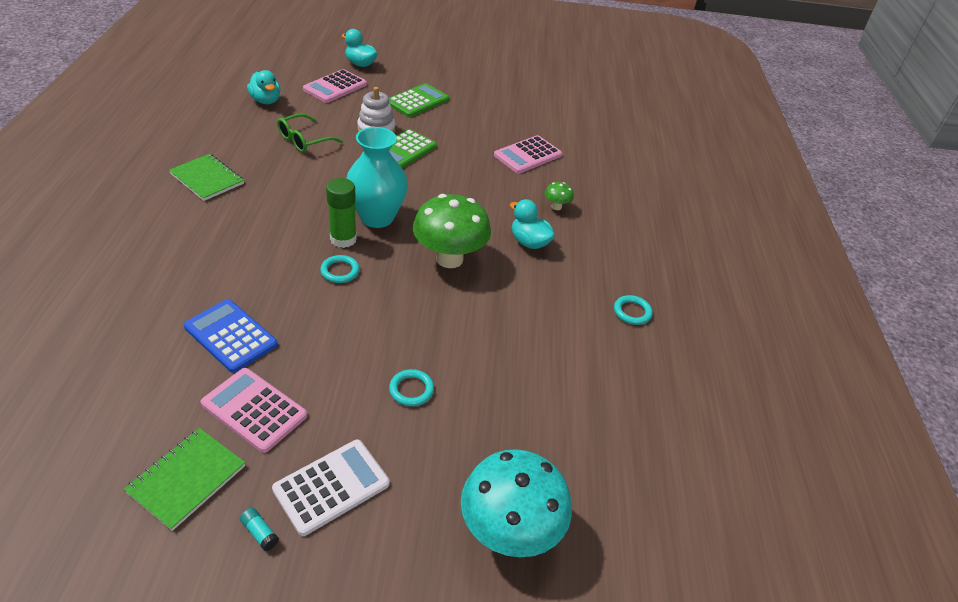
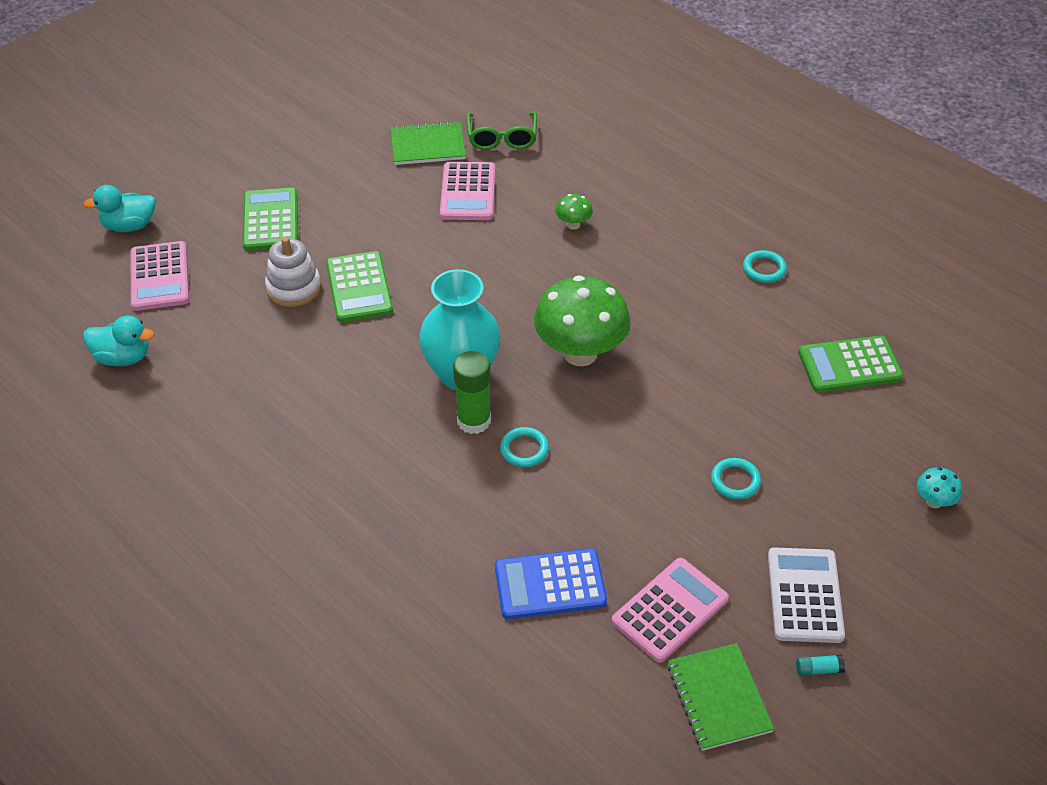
camera: 45 degrees left, 5 degrees up
green notebook [169,154,244,201] -> green notebook moved to [390,121,466,165]
pink calculator [201,368,307,453] -> pink calculator turned 150 degrees clockwise [612,558,729,663]
green glasses [277,113,343,153] -> green glasses moved to [466,112,537,150]
turquoise mushroom [461,449,572,557] -> turquoise mushroom [917,467,962,508], size x0.43
turquoise duck [510,199,555,249] -> none
none -> green calculator [798,336,903,393]

